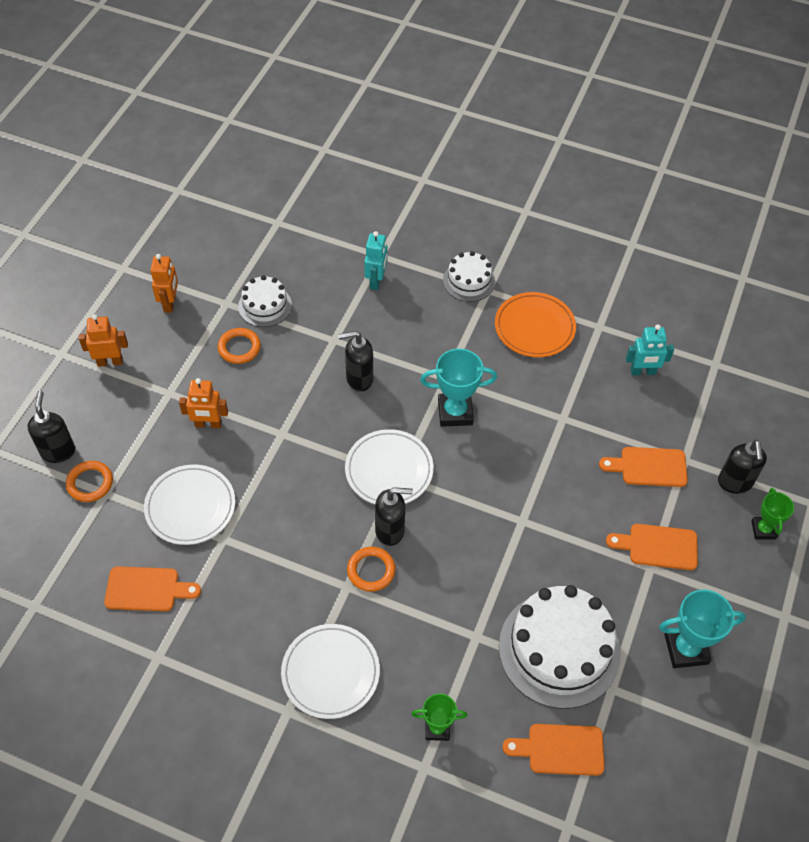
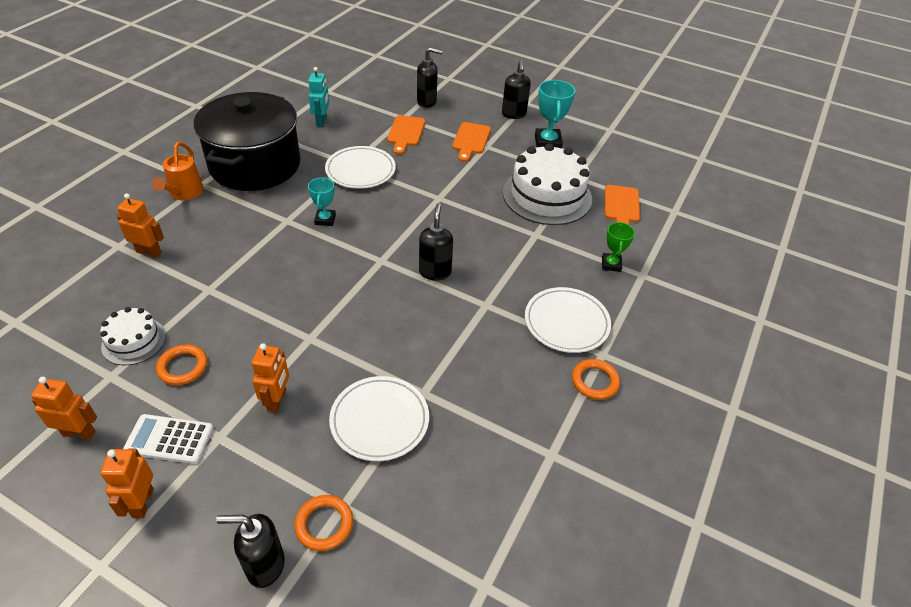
camera: 85 degrees left, 10 degrees down
orange cutting board [104,566,201,611] -> none
black soap dispenser [338,331,373,392] -> black soap dispenser moved to [502,61,531,119]
white plate [345,429,434,504] -> white plate moved to [325,146,396,189]
orange ring [347,547,396,592] -> orange ring moved to [572,359,620,400]
turquoise robot [364,231,388,290] -> orange robot [117,193,164,258]
turquoise trophy [420,349,497,427] -> turquoise trophy [308,177,336,226], size x0.62
white cake [443,251,495,302] -> orange watering can [152,142,204,200]
orange plate [495,292,576,357] -> black pot [194,92,301,191]
green trophy [751,488,794,540] -> none
none -> white calculator [123,414,213,464]

